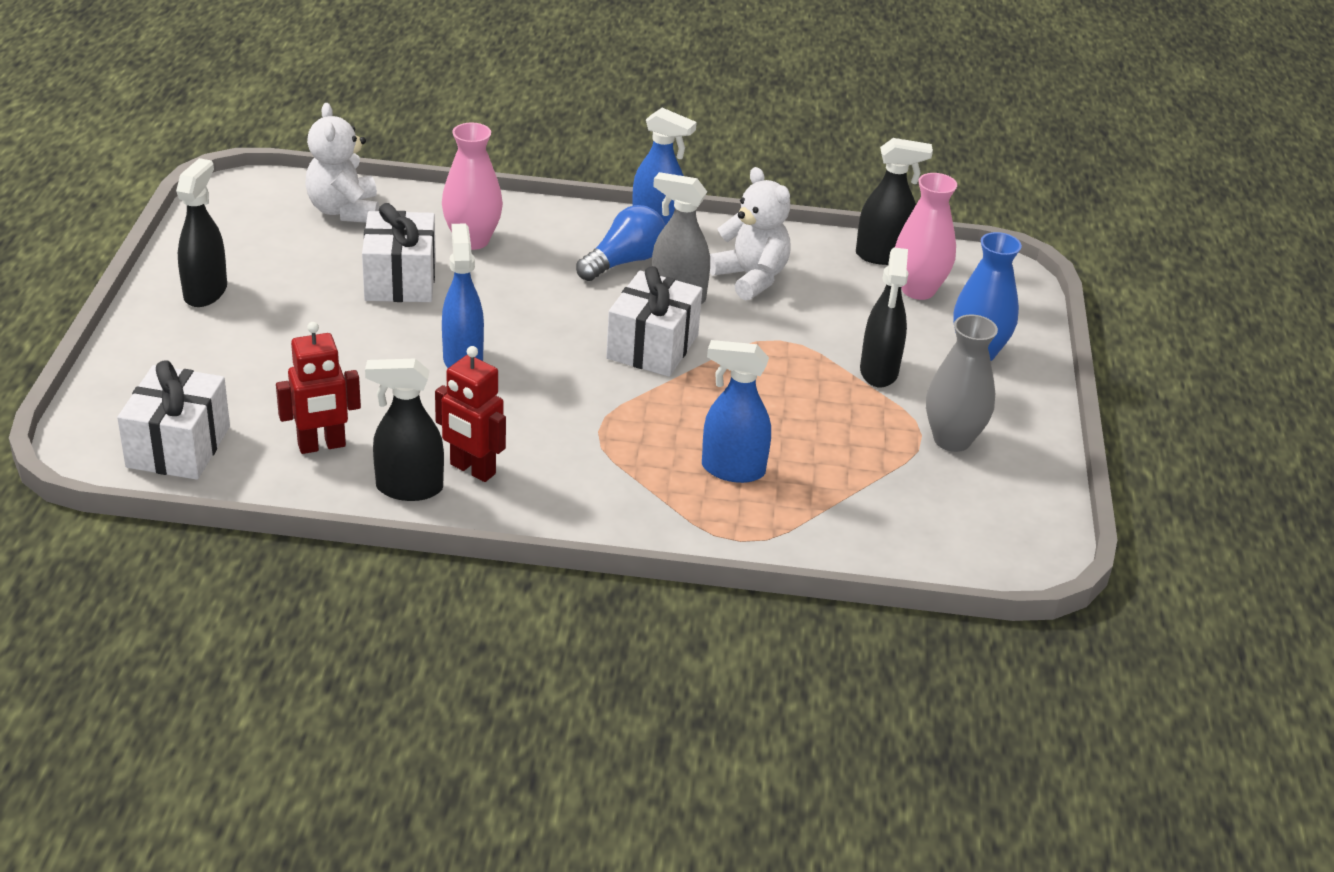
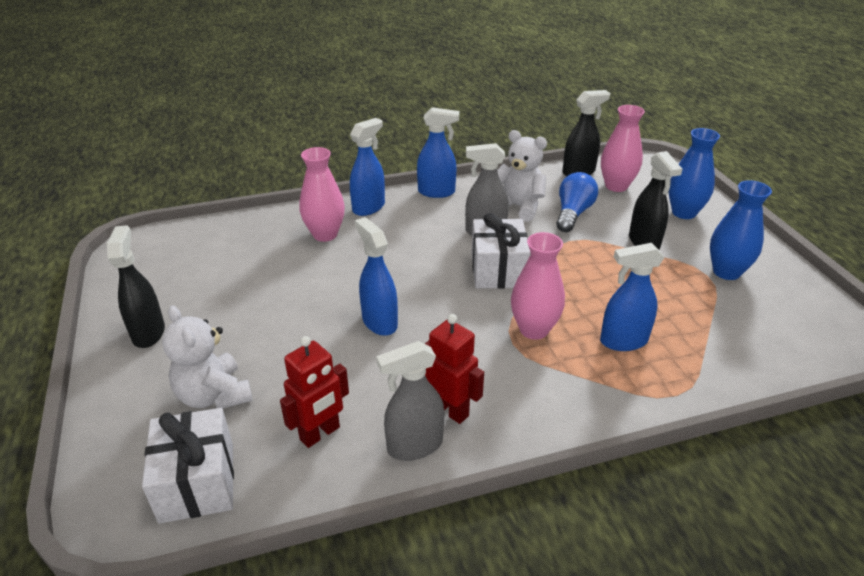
camera: 20 degrees left, 0 degrees up
white teddy bear [305,103,379,223] -> white teddy bear moved to [162,306,253,408]
white gift [362,203,436,302] -> none
black spray bottle [365,358,444,501] -> grey spray bottle [376,341,444,461]
red robot [435,346,506,482] -> red robot turned 150 degrees counterclockwise [425,314,484,424]
blue light bulb [576,205,665,281] -> blue light bulb moved to [556,172,598,232]
grey vase [926,315,998,452] -> blue vase [710,180,772,280]
none -> blue spray bottle [350,118,385,216]
none -> pink vase [511,232,565,340]

